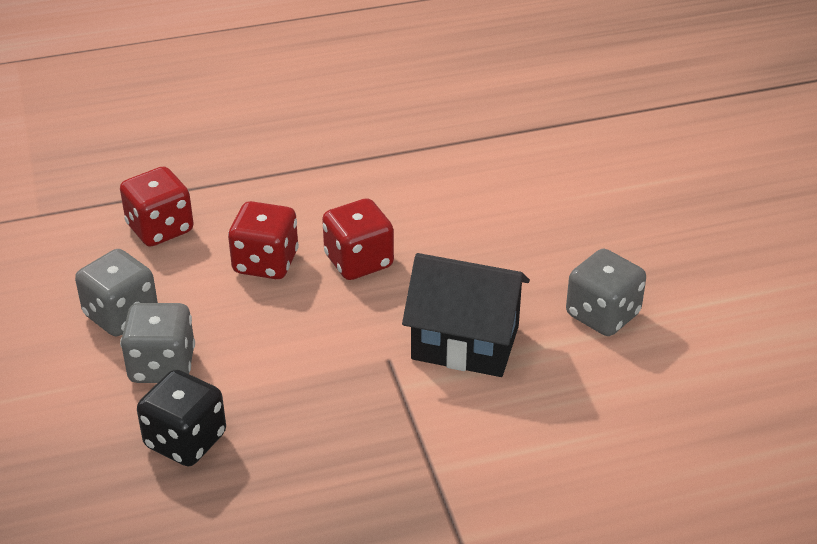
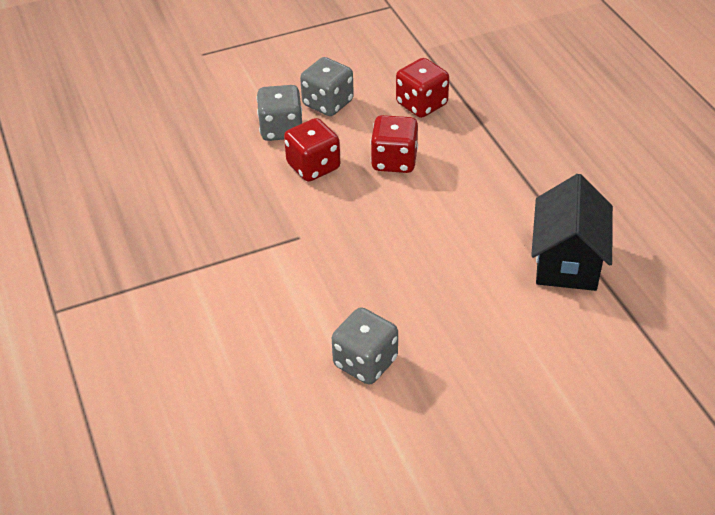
camera: 85 degrees right, 5 degrees up
black dice [137,369,226,466] -> none
red dice [322,198,394,280] -> red dice moved to [284,118,340,182]
black house [402,253,530,377] -> black house moved to [531,174,613,291]

